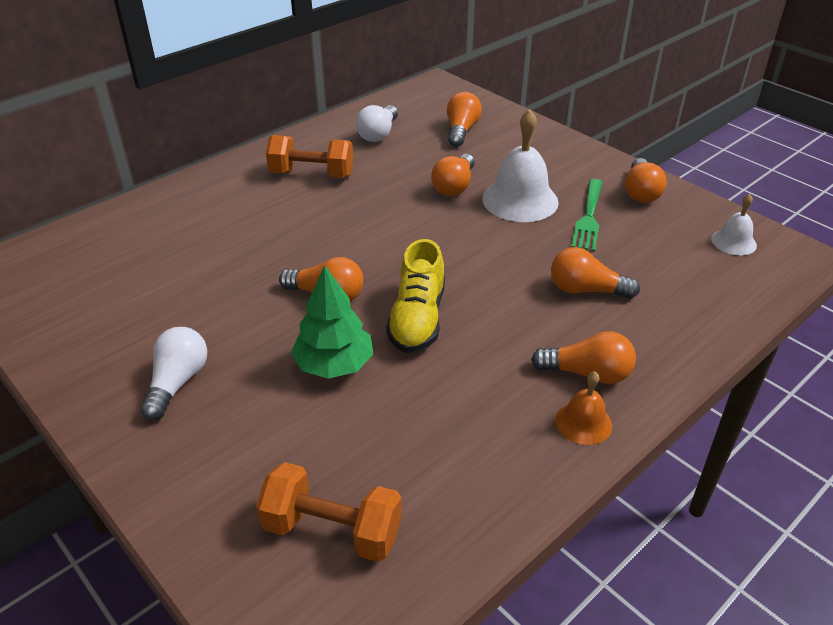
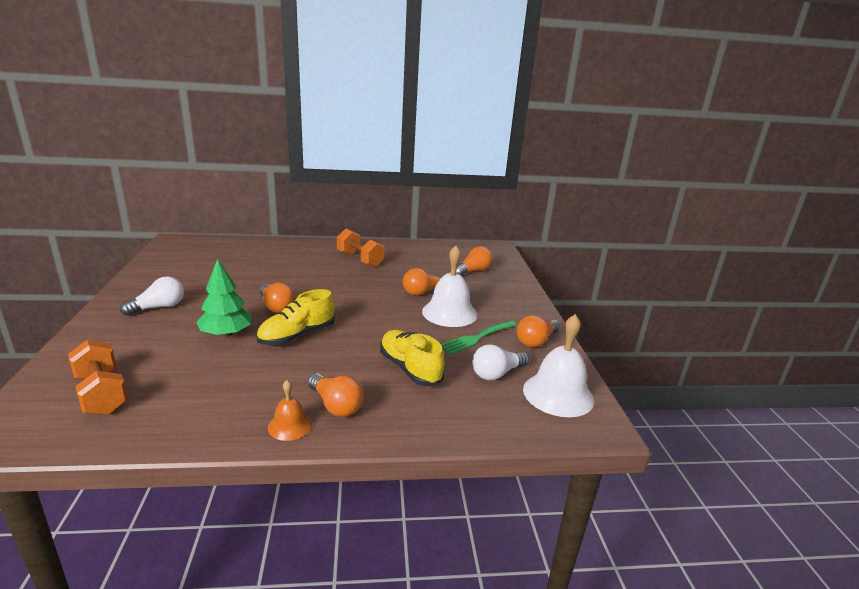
camera: 35 degrees right, 15 degrees down
white light bulb [356,105,398,142] -> white light bulb moved to [472,344,529,380]
orange light bulb [551,247,640,299] -> yellow shoe [380,330,444,386]
white bell [711,194,757,255] -> white bell [523,314,594,417], size x1.86

